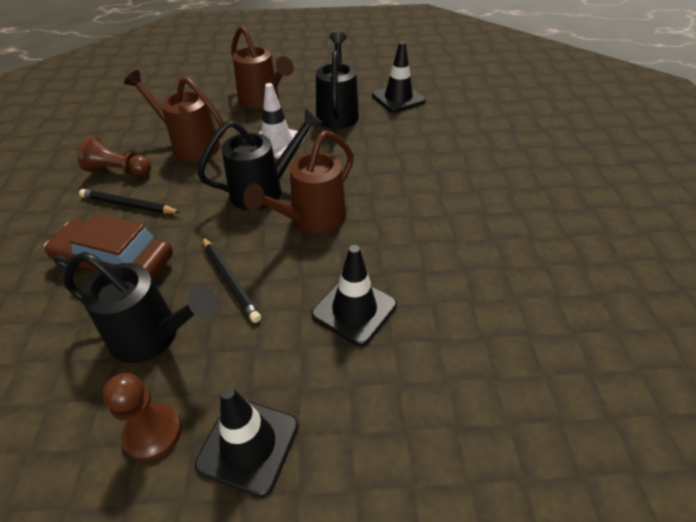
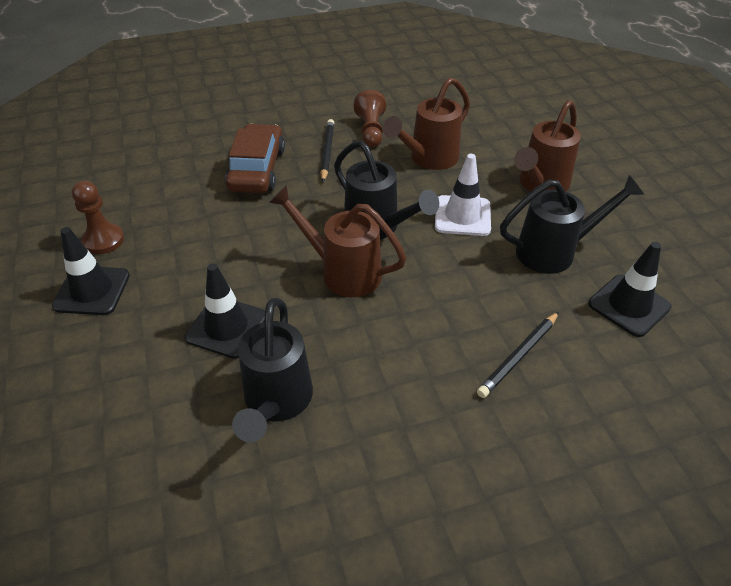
camera: 75 degrees right, 0 degrees up
black watering can [64,252,218,363] -> black watering can moved to [232,298,313,442]
brown watering can [124,70,225,161] -> brown watering can turned 150 degrees counterclockwise [383,77,470,170]
black pencil [202,237,261,323] -> black pencil moved to [477,312,559,398]

